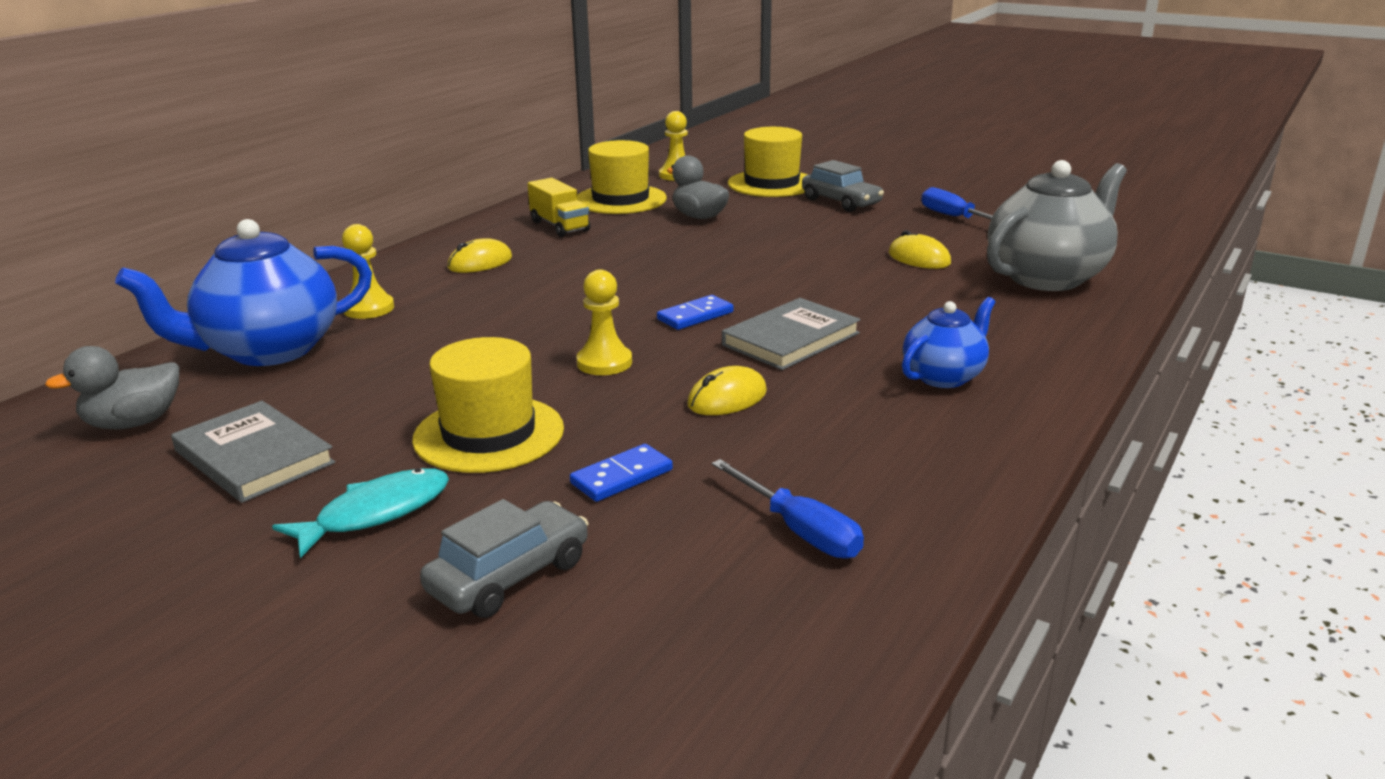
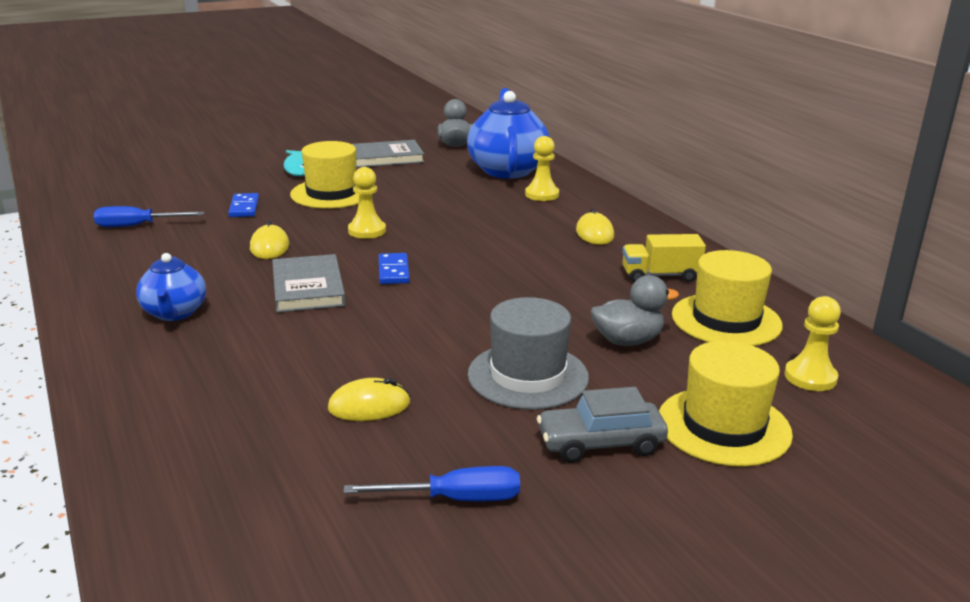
camera: 120 degrees right, 0 degrees up
grey car [420,499,588,618] -> none
grey teapot [987,160,1127,291] -> none
none -> grey hat [468,297,589,410]

